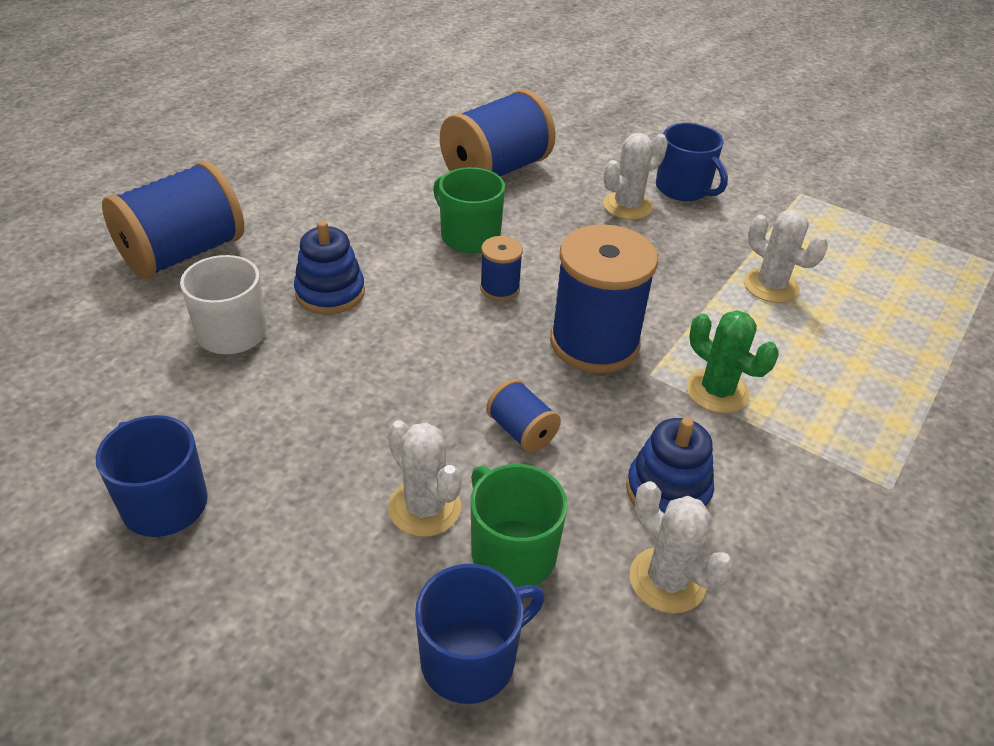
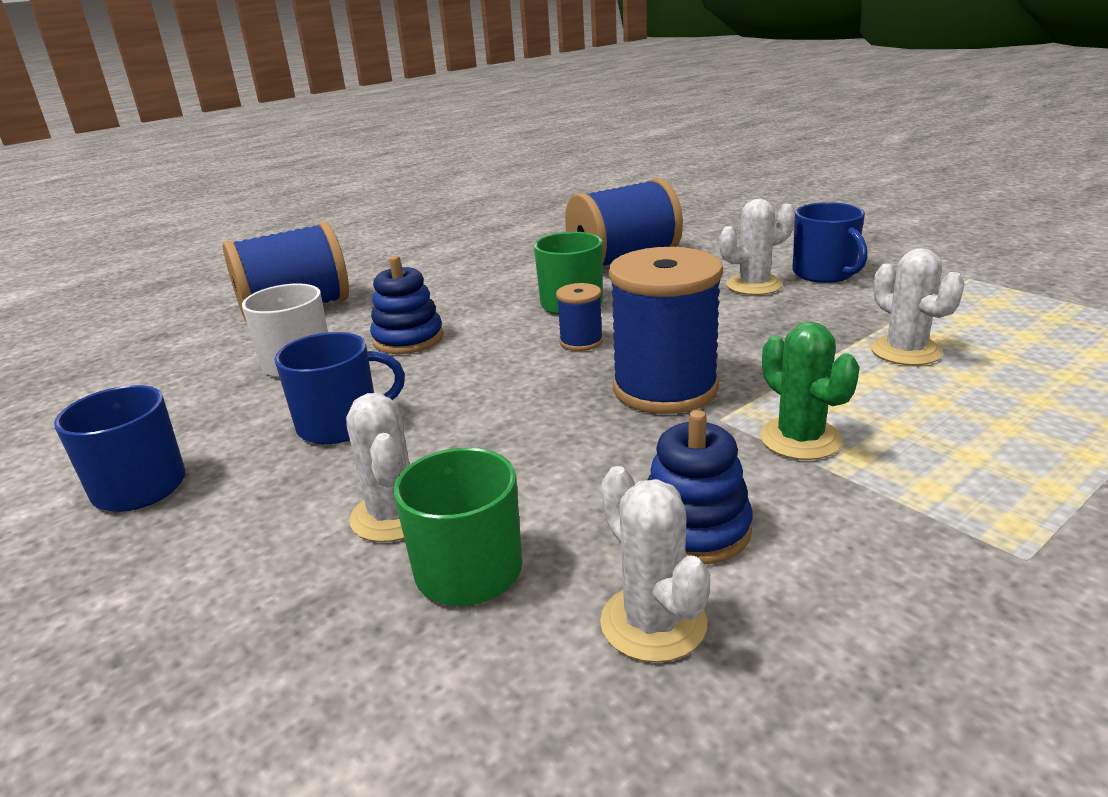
camera: 20 degrees right, 15 degrees down
blue mug [415,564,545,704] -> blue mug moved to [275,332,405,444]
blue spool [486,379,561,452] -> none

